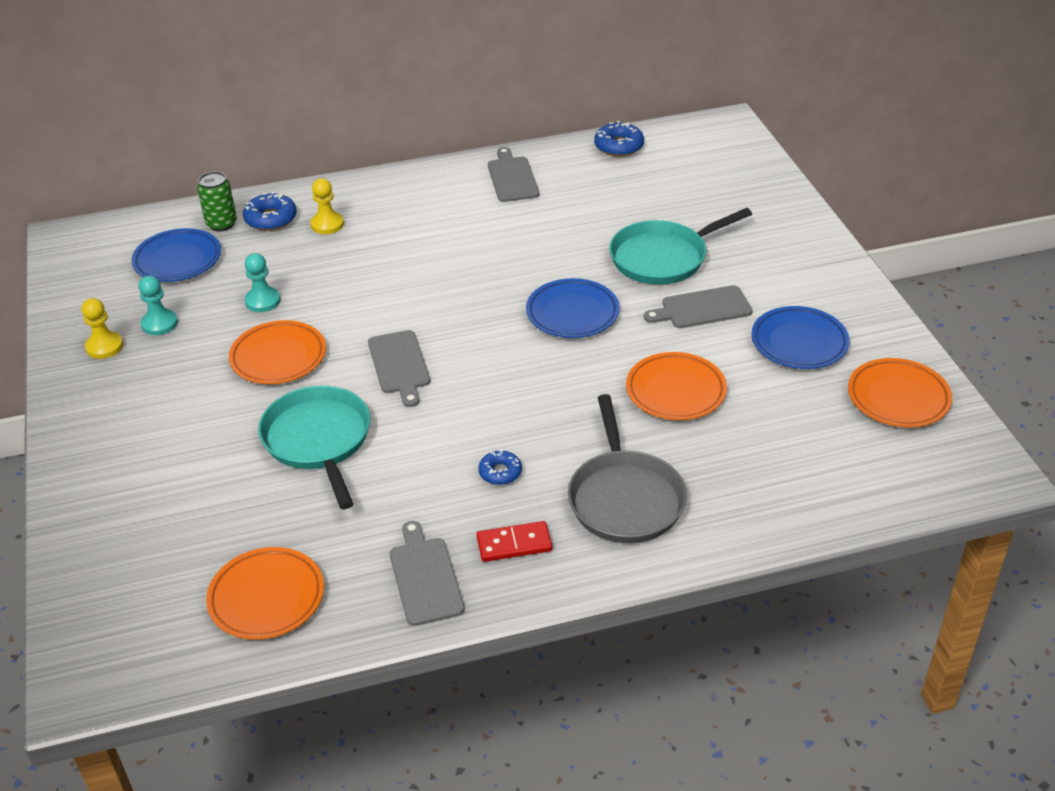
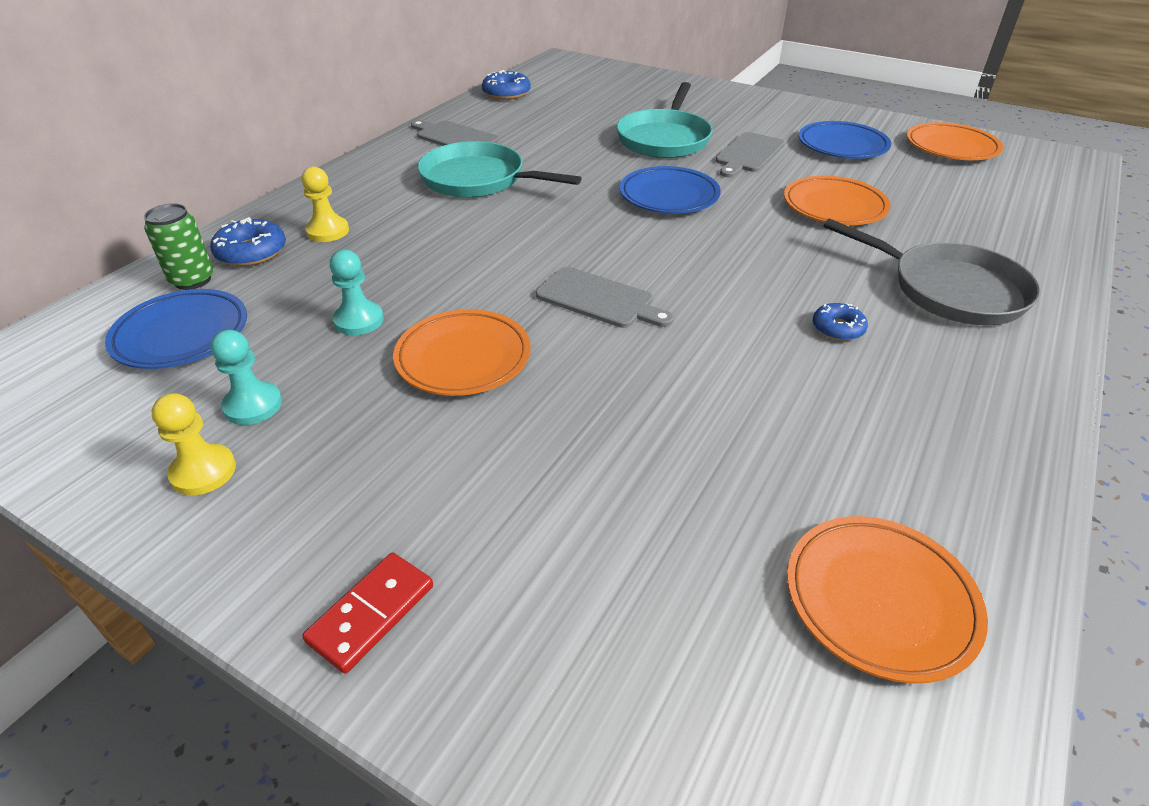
camera: 45 degrees left, 0 degrees up
turquoise pan [258,386,370,509] -> turquoise pan moved to [418,141,582,198]
grey cutting board [390,521,465,626] -> none
red domino [476,521,552,562] -> red domino moved to [302,553,433,674]

